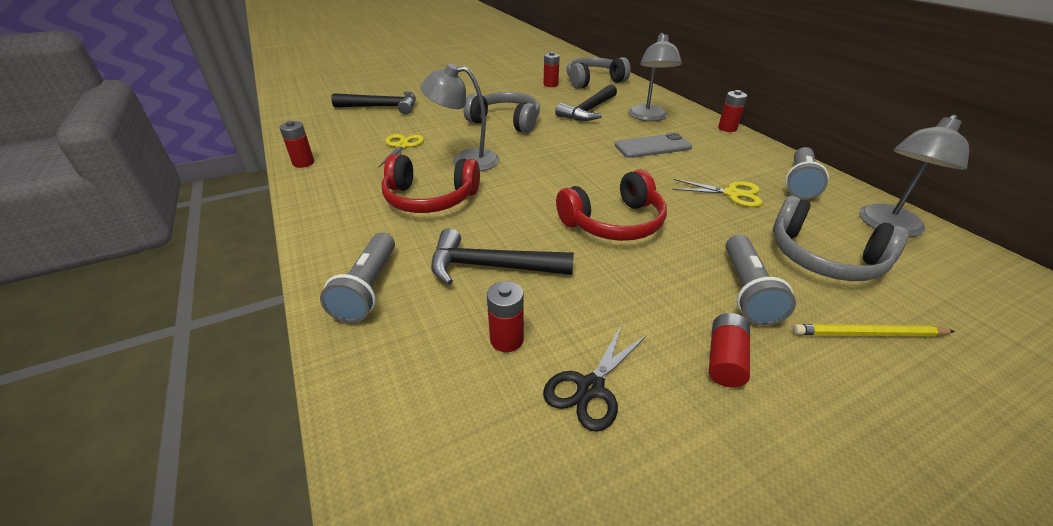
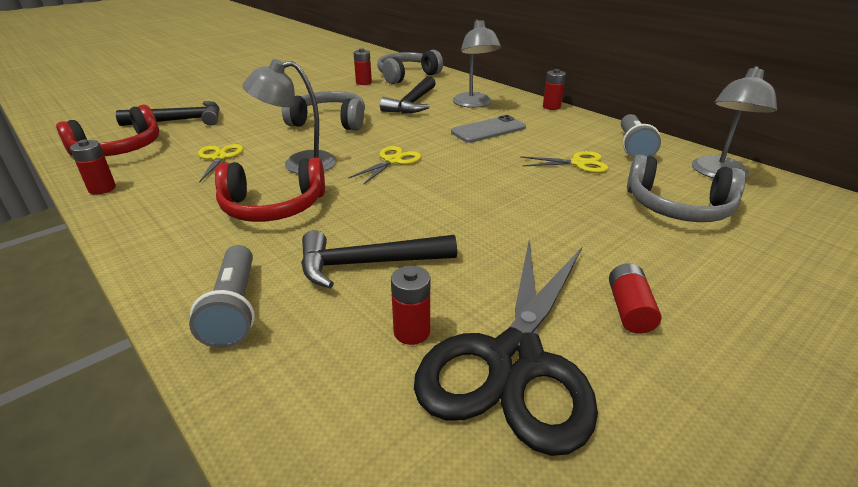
camera: 15 degrees left, 5 degrees down
black scissors [543,324,647,432] -> black scissors [414,240,598,456], size x2.14
red headphones [556,170,667,241] -> red headphones moved to [56,105,159,156]
grey flashlight [726,235,796,326] -> none
yellow pencil [793,324,955,337] -> none
none -> yellow scissors [348,146,422,185]

